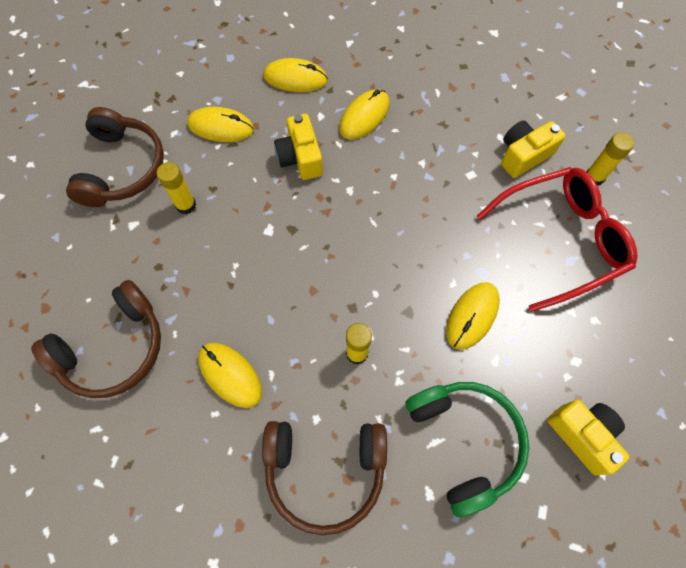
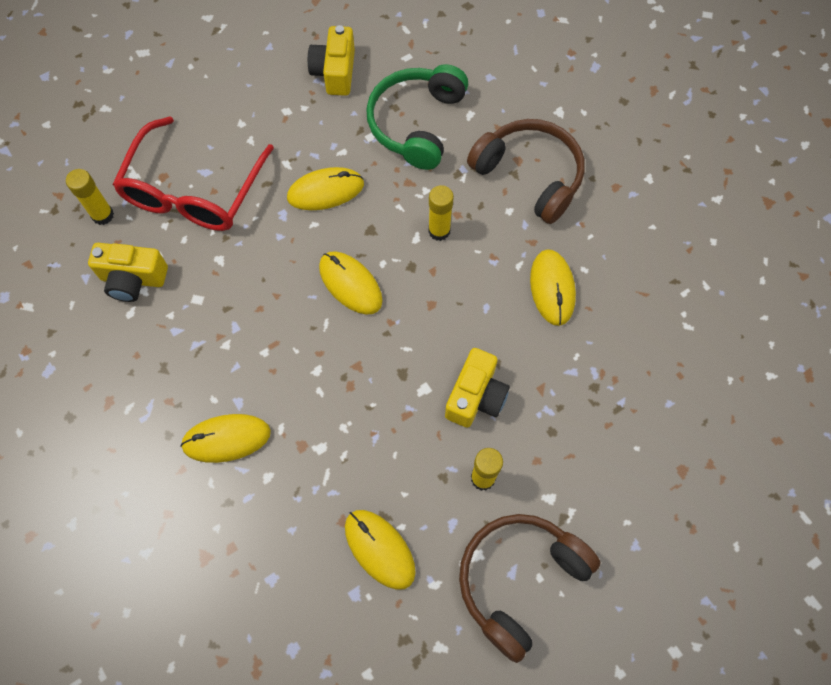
camera: 140 degrees left, 0 degrees up
brown headphones [31,280,161,398] -> none
yellow mouse [263,58,328,92] -> yellow mouse moved to [319,251,383,314]
yellow camera [274,114,323,180] -> yellow camera moved to [445,348,510,428]
red glasses [477,167,637,312] -> red glasses turned 90 degrees counterclockwise [112,116,274,231]

